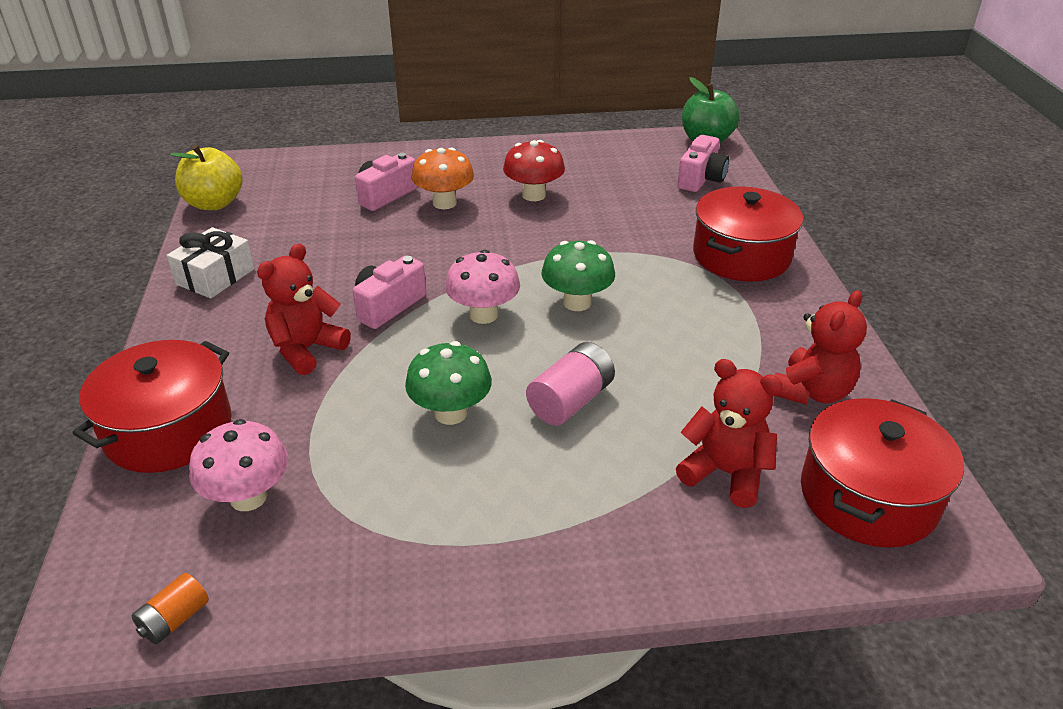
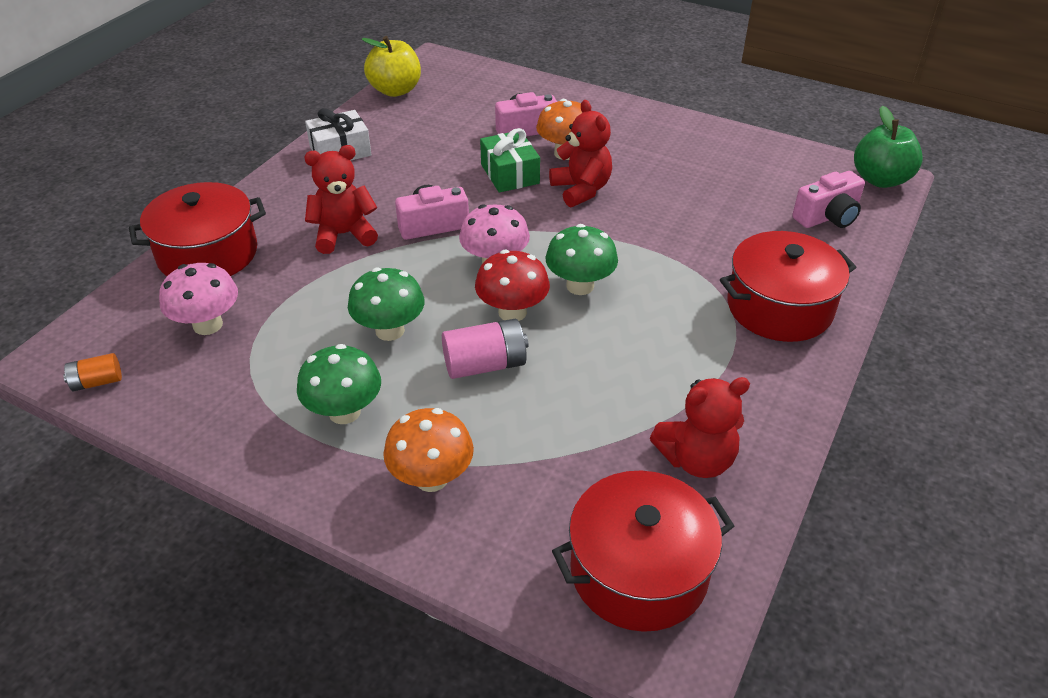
camera: 35 degrees right, 5 degrees up
red mushroom [503,140,565,201] -> red mushroom moved to [475,250,550,321]
red teddy bear [676,359,783,508] -> red teddy bear moved to [549,100,612,207]
none -> green mushroom [297,344,381,424]
none -> orange mushroom [383,408,474,492]
none -> green gift [480,128,540,192]

